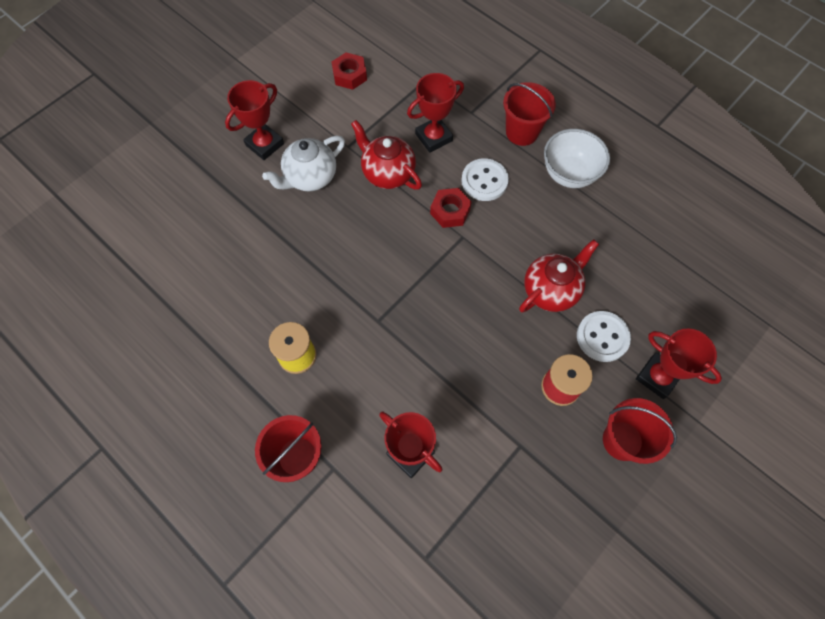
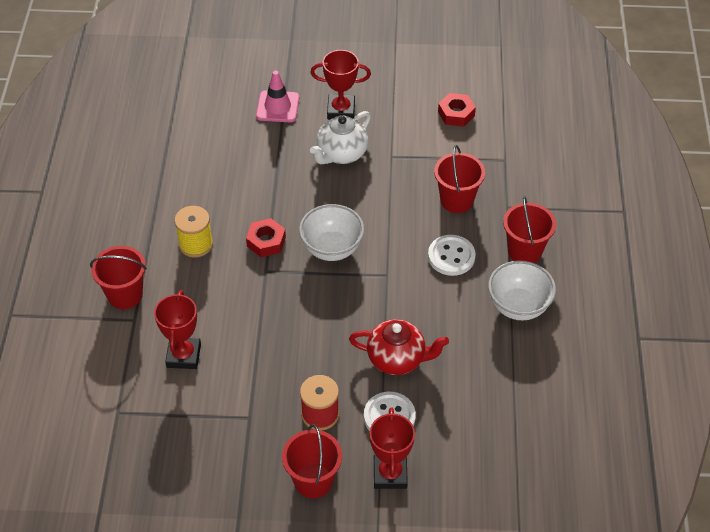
camera: 50 degrees right, 15 degrees down
white teapot [262,136,345,191] -> white teapot turned 60 degrees counterclockwise [310,111,371,164]
red teapot [351,120,422,190] -> none
red trophy [407,73,464,153] -> red bucket [434,145,485,213]
red nut [430,188,472,228] -> red nut moved to [246,218,286,257]
none -> pink traffic cone [256,71,299,122]
none -> white bowl [299,204,364,261]

